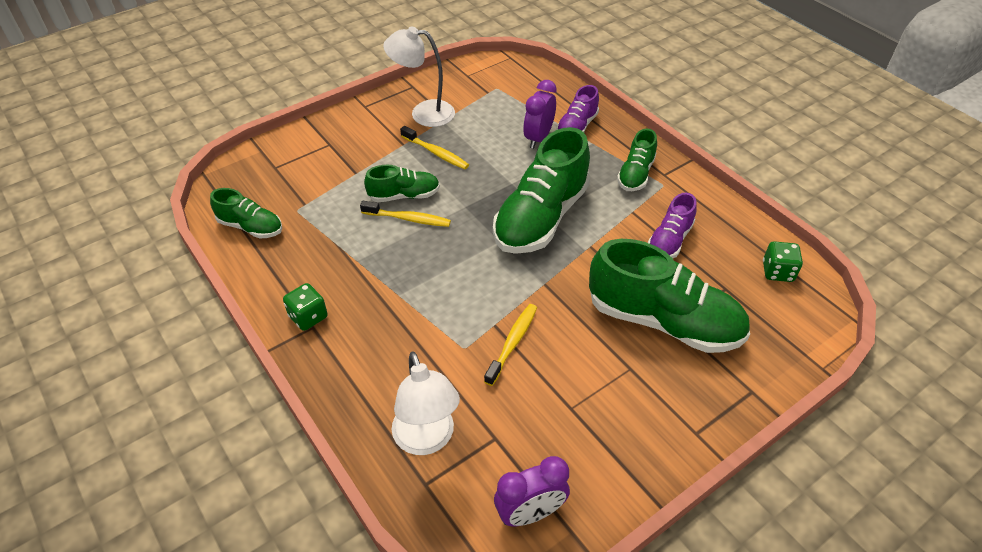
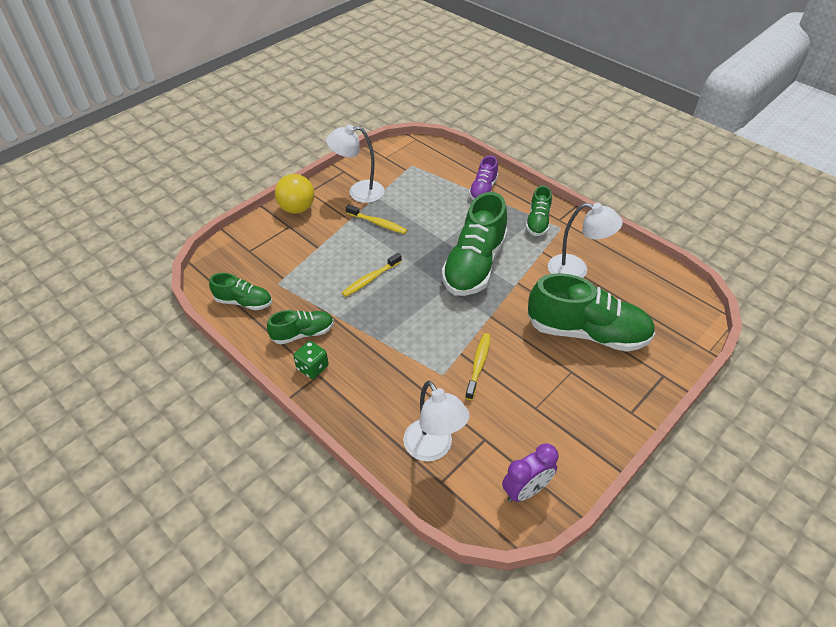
camera: 10 degrees left, 0 degrees up
yellow toothbrush [360,201,451,227] -> yellow toothbrush turned 135 degrees clockwise [342,253,402,297]
green shoe [364,165,440,202] -> green shoe moved to [267,310,334,344]
purple clock [523,80,557,149] -> none
purple shoe [648,193,697,258] -> white lamp [548,203,623,278]
green dice [763,241,803,282] -> none
none -> yellow ball [275,174,314,214]

